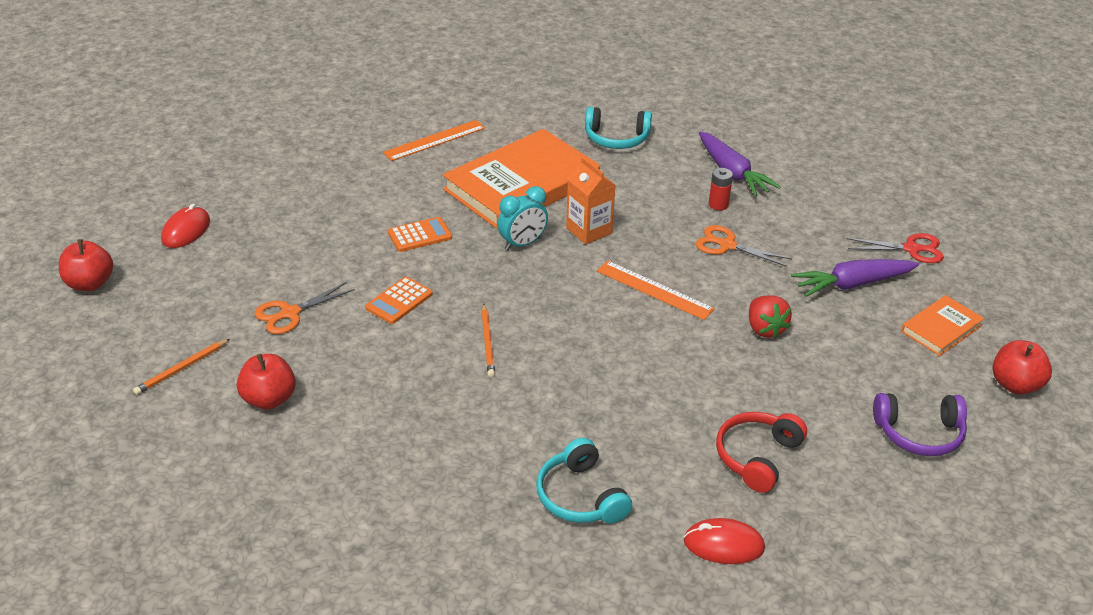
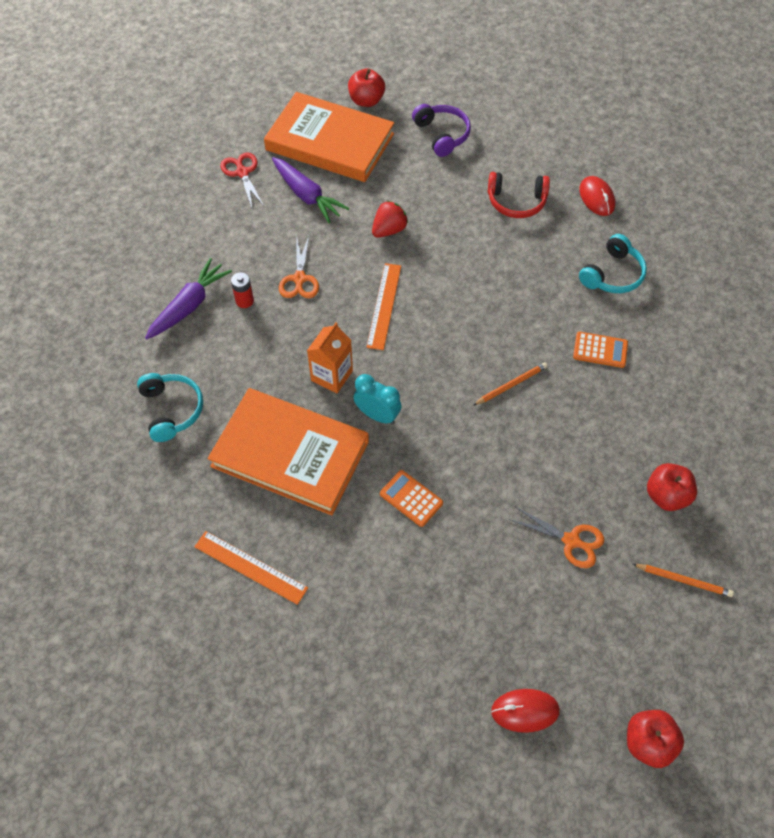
camera: 115 degrees left, 20 degrees up
orange calculator [365,277,433,324] -> orange calculator moved to [573,332,628,368]
orange book [901,295,985,356] -> orange book [264,92,394,182], size x2.11

